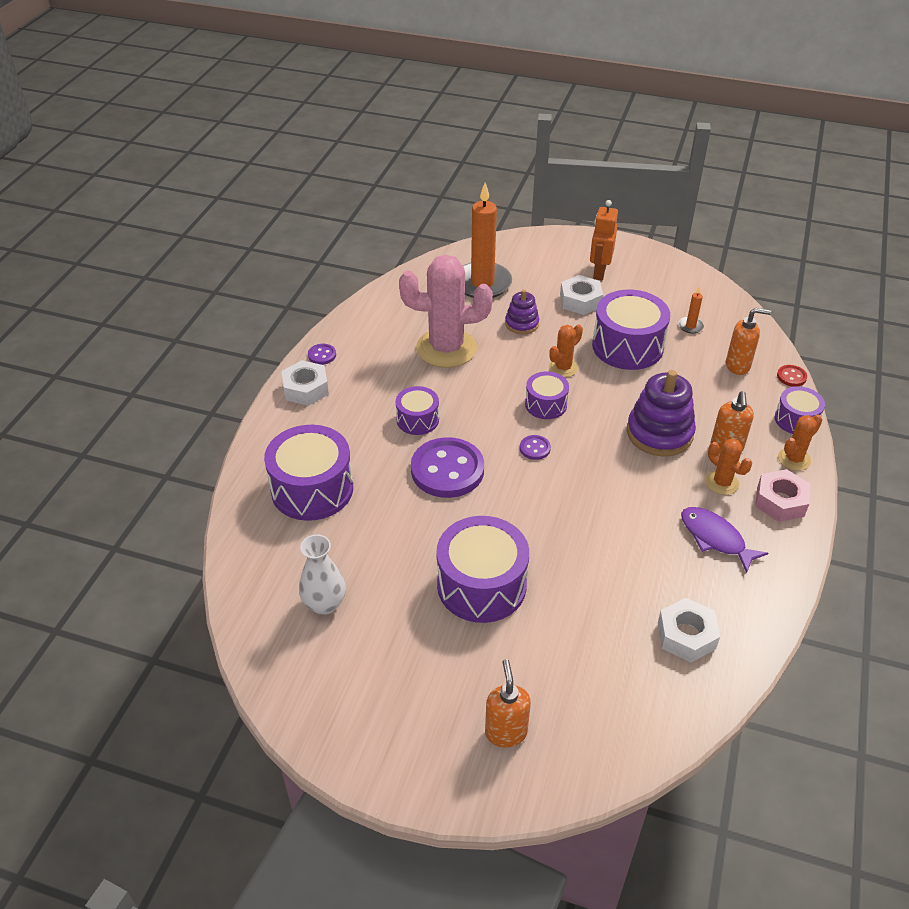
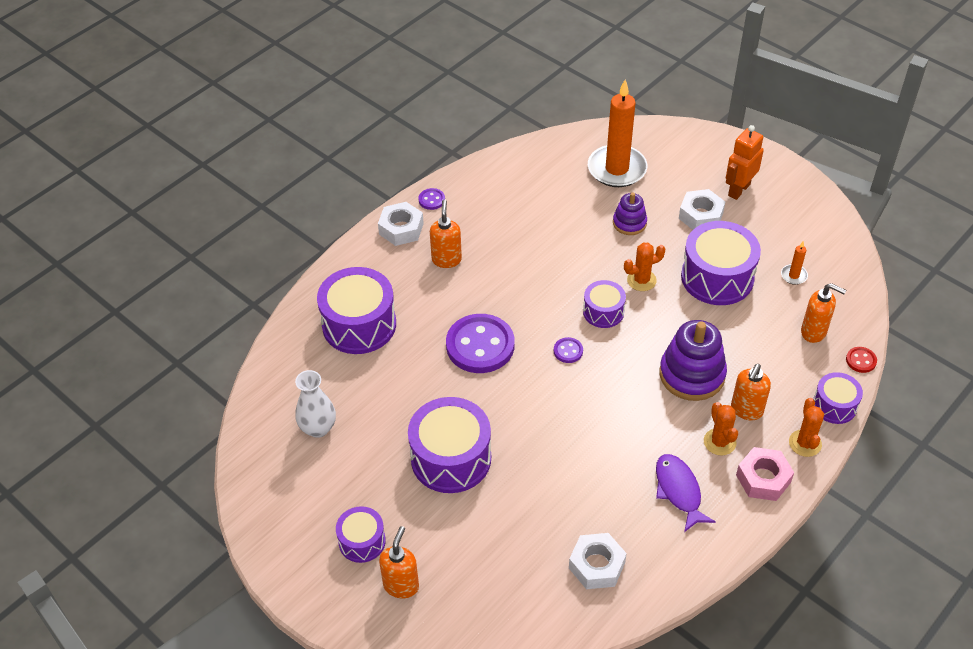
camera: 25 degrees right, 5 degrees up
purple drum [396,386,439,435] -> purple drum moved to [336,506,386,563]
pink cactus [399,255,493,368] -> none
orange cactus [778,415,822,471] -> orange cactus turned 75 degrees counterclockwise [789,398,824,457]
none -> orange soap dispenser [430,199,462,268]

